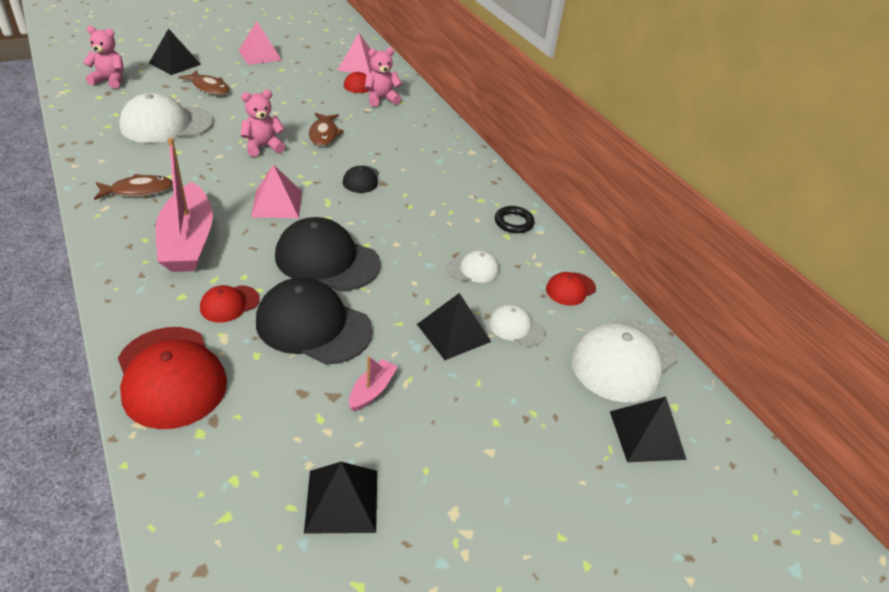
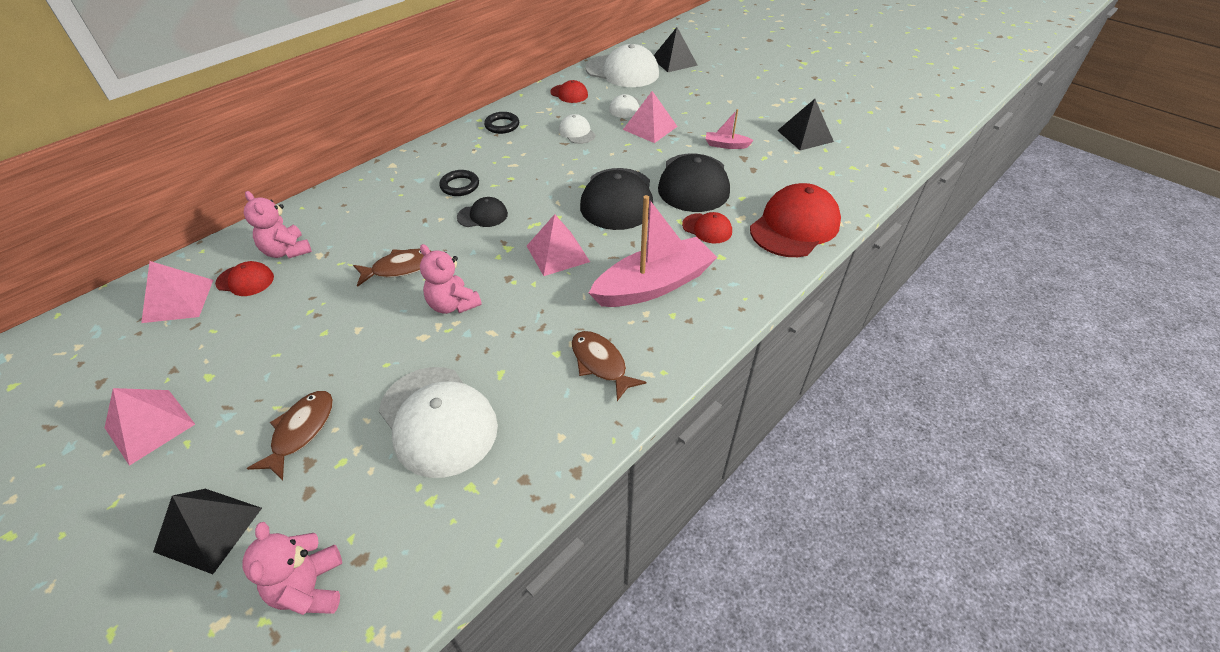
camera: 105 degrees left, 5 degrees up
black pyramid [417,293,491,360] -> pink pyramid [623,91,678,143]
none -> black ring [439,170,479,196]

